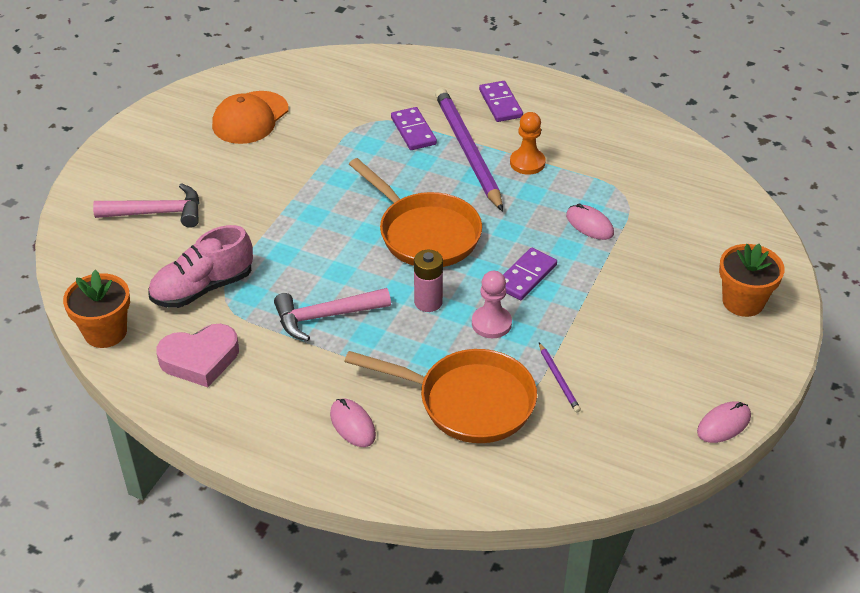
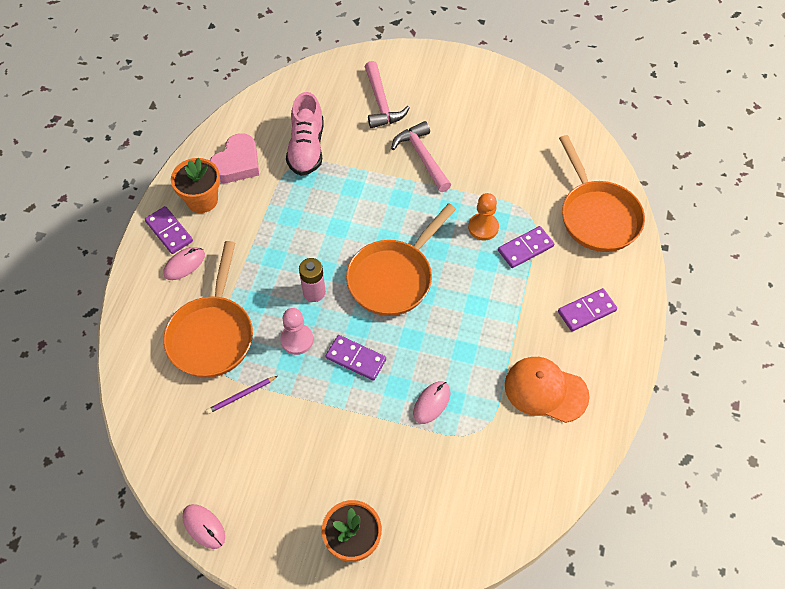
camera: 80 degrees right, 15 degrees up
orange flower pot [63,270,130,348] -> orange flower pot moved to [171,158,220,213]
pink shoe [148,225,253,308] -> pink shoe turned 135 degrees counterclockwise [286,92,323,176]
pink heart [156,324,239,387] -> pink heart turned 120 degrees counterclockwise [209,133,259,183]
orange cap [212,91,288,144] -> orange cap moved to [505,357,590,423]
pink hammer [274,288,391,341] -> pink hammer moved to [391,121,451,192]
purple pencil [435,88,503,212] -> none
orange pawn [510,112,546,175] -> orange pawn moved to [468,193,499,241]
none -> purple domino [145,206,193,254]
none -> orange pan [559,135,645,252]

